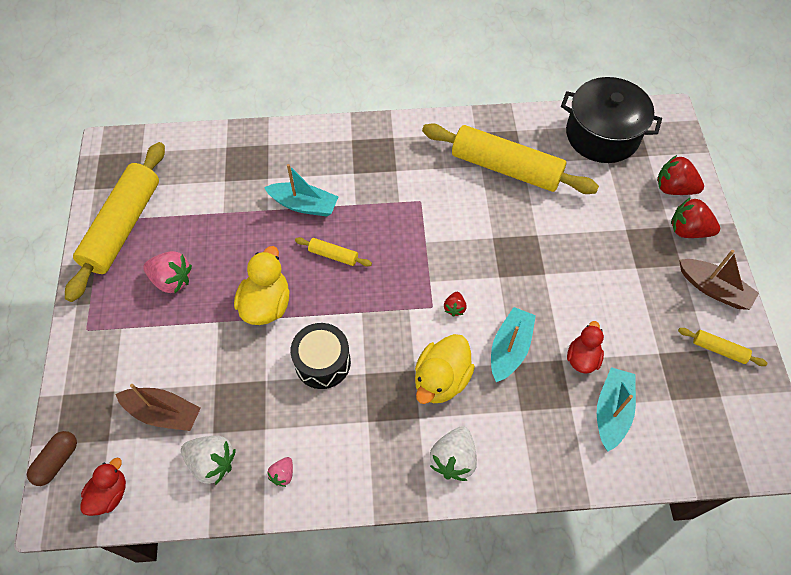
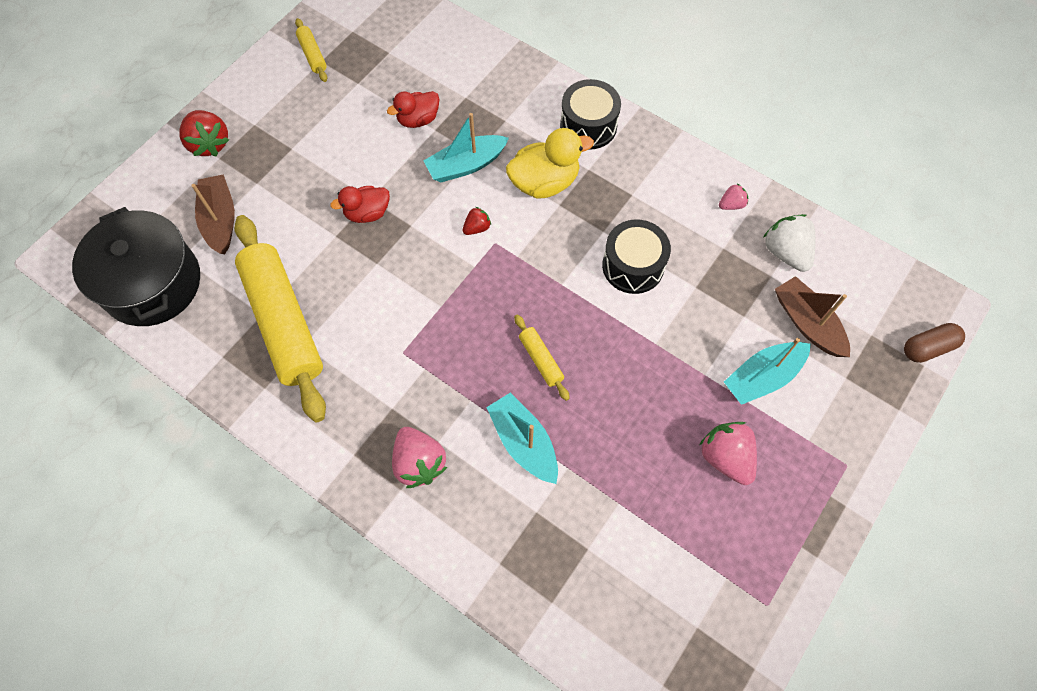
camera: 140 degrees left, 5 degrees up
yellow rolling pin [65,142,165,302] -> none
red duck [80,458,126,516] -> red duck moved to [330,186,390,223]
yellow duck [234,246,290,325] -> none
white strawberry [430,426,477,481] -> black drum [560,79,621,149]
turquoise boat [597,367,636,452] -> turquoise boat moved to [724,338,811,405]
red strawberry [657,155,704,195] -> none
brown boat [679,250,759,310] -> brown boat moved to [191,174,235,254]
none -> pink strawberry [392,427,447,488]

